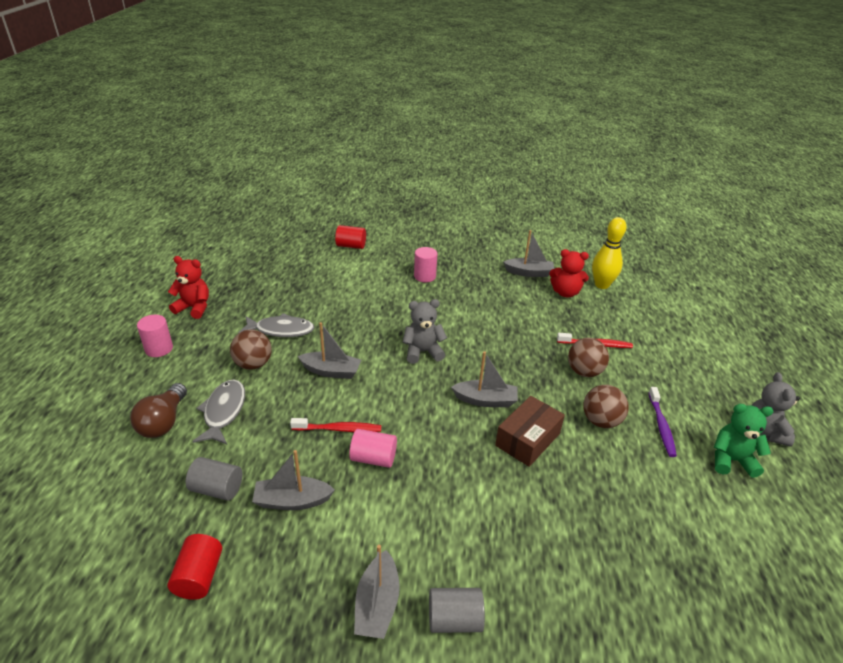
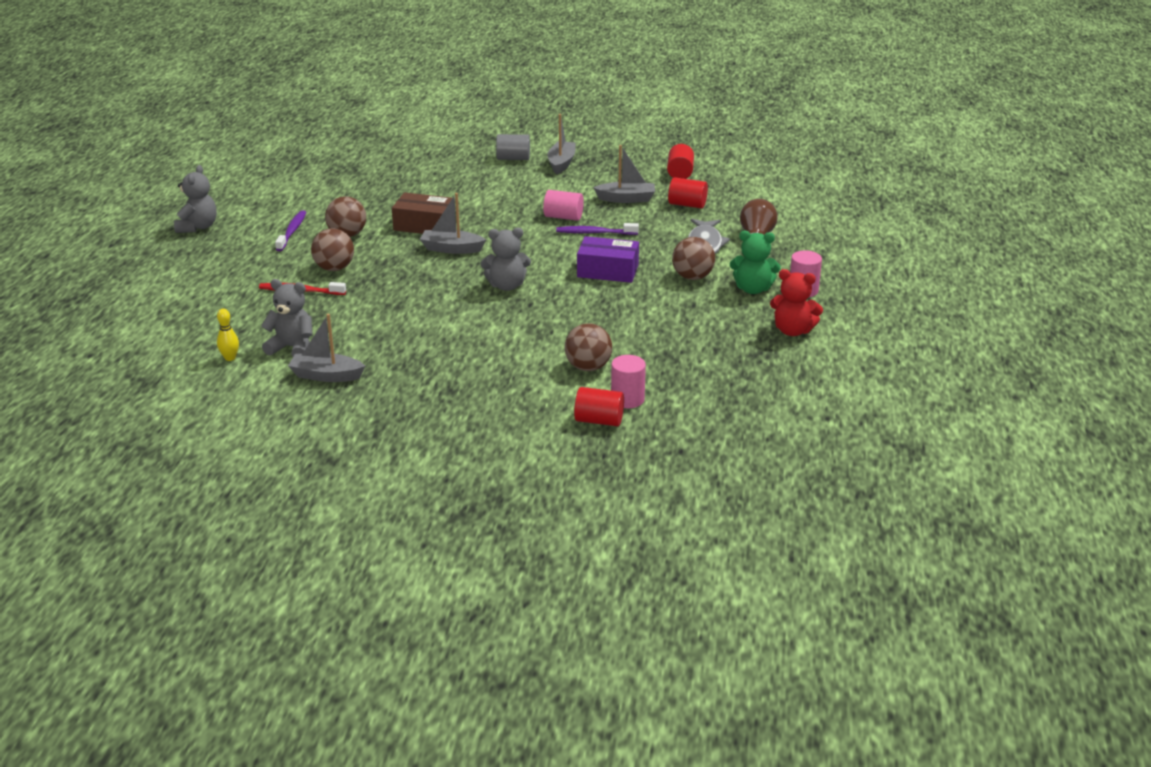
camera: 175 degrees left, 5 degrees down
grey cylinder [186,457,242,501] -> red cylinder [668,177,708,208]
grey fish [238,313,314,337] -> none
red toothbrush [290,418,381,432] -> purple toothbrush [556,223,639,235]
grey boat [298,322,361,379] -> purple box [577,236,639,283]
pink cylinder [414,247,437,282] -> pink cylinder moved to [611,355,646,408]
brown box [495,396,565,467] -> brown box turned 60 degrees clockwise [392,192,452,234]
red teddy bear [549,249,589,297] -> grey teddy bear [261,279,313,357]
yellow bowling pin [592,217,626,289] -> yellow bowling pin [217,309,239,361], size x0.52
green teddy bear [714,404,774,478] -> green teddy bear moved to [730,231,781,294]
none -> brown ball [565,324,612,371]

